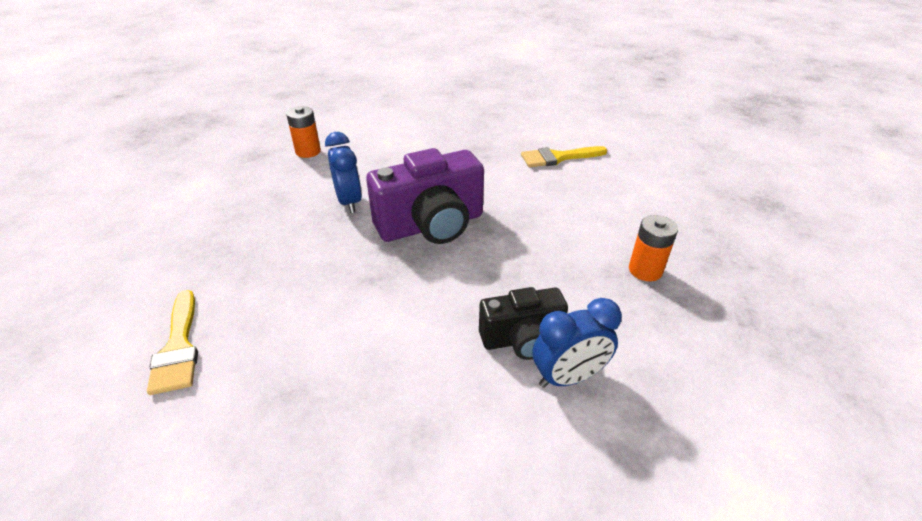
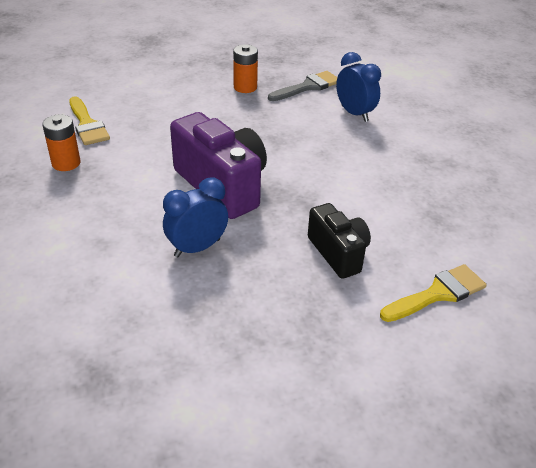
camera: 105 degrees left, 0 degrees up
orange battery [286,106,321,158] -> orange battery moved to [42,114,80,171]
black camera [479,287,568,360] -> black camera moved to [308,203,371,279]
none -> grey brush [268,71,337,101]

